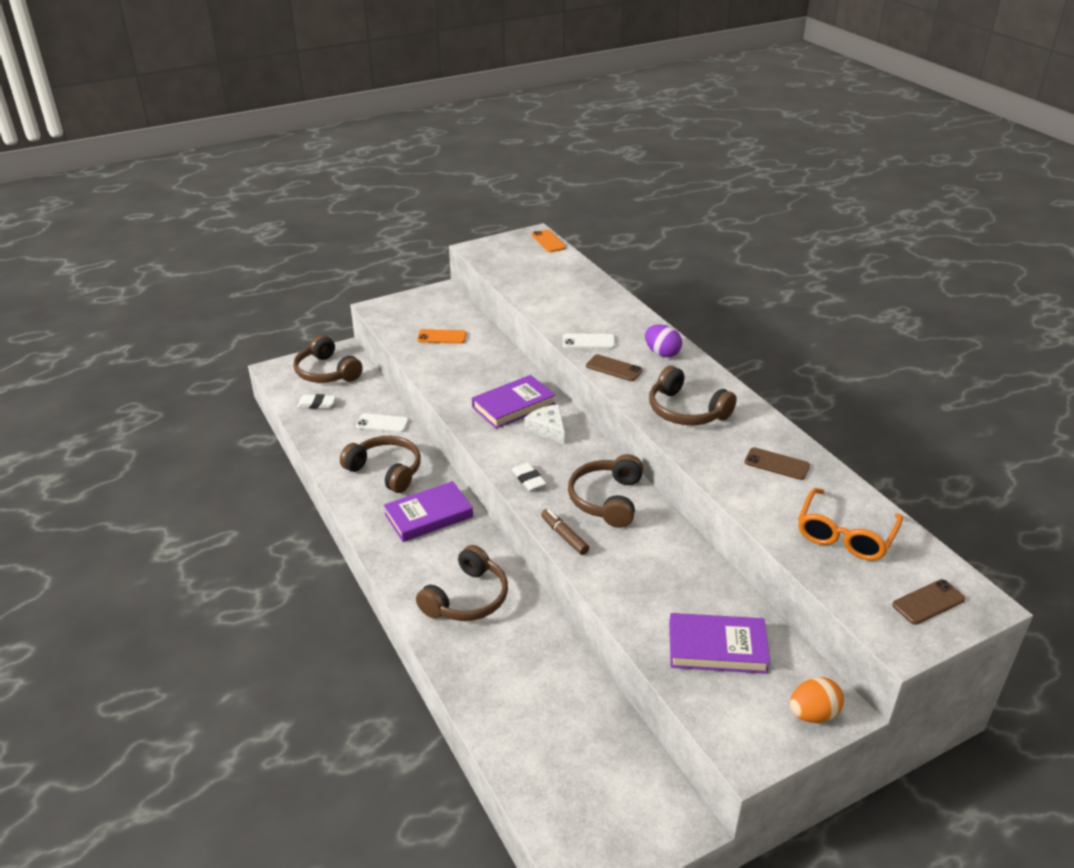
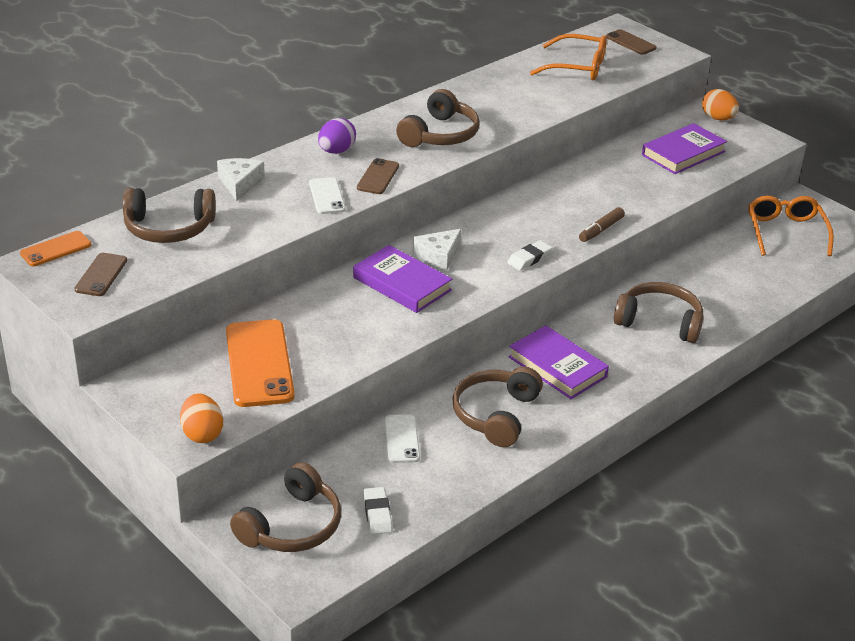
camera: 105 degrees left, 0 degrees up
orange phone [417,329,467,344] -> orange phone [226,319,295,407], size x1.87
brown headphones [568,454,643,528] -> brown headphones moved to [123,188,216,243]
purple book [669,613,770,674] -> purple book turned 60 degrees clockwise [642,123,727,174]
brown phone [745,447,810,480] -> brown phone moved to [74,253,127,296]
none -> orange egg [180,394,223,443]
none -> white cheese [217,158,265,201]
none -> orange glasses [748,196,834,256]

